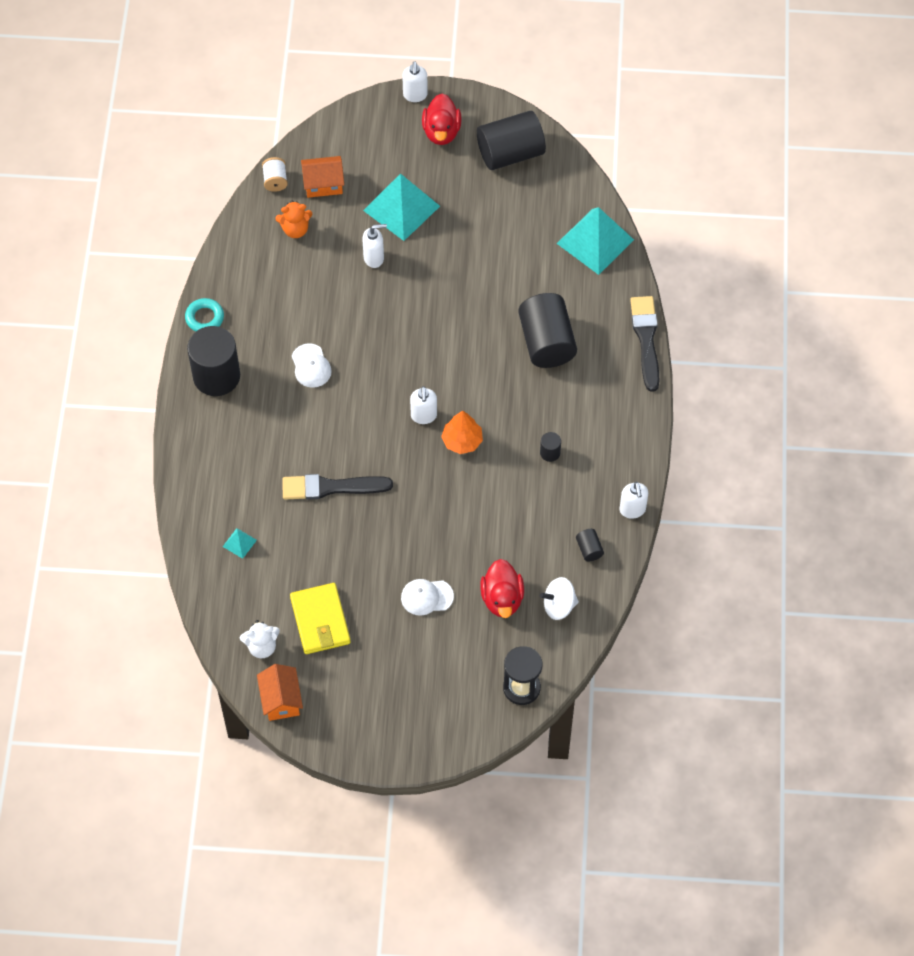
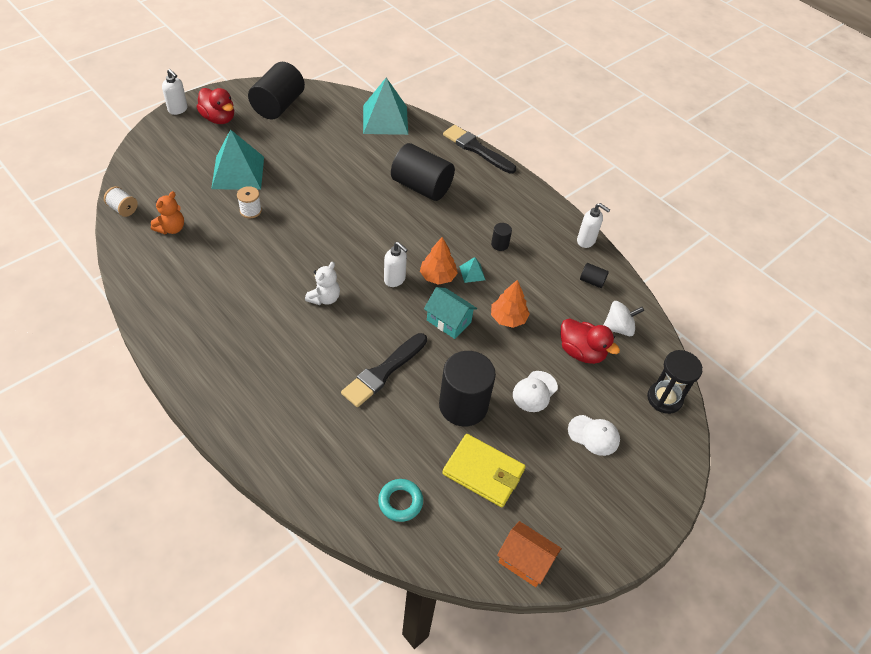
camera: 50 degrees left, 10 degrees down
turquoise ring [185,298,224,331] -> turquoise ring moved to [378,479,423,522]
black cylinder [187,326,240,396] -> black cylinder moved to [439,351,496,426]
turquoise pyramid [223,528,257,559] -> turquoise pyramid moved to [459,257,485,283]
white teddy bear [240,620,280,658] -> white teddy bear moved to [305,262,340,305]
white cap [292,343,332,388] -> white cap moved to [568,415,620,456]
orange house [301,156,344,198] -> none
white soap dispenser [362,224,387,268] -> white spool [237,186,262,218]
white spinning top [540,577,579,620] -> white spinning top turned 135 degrees counterclockwise [604,301,644,336]
none -> turquoise house [424,287,477,339]
none -> orange tree [491,280,530,328]

